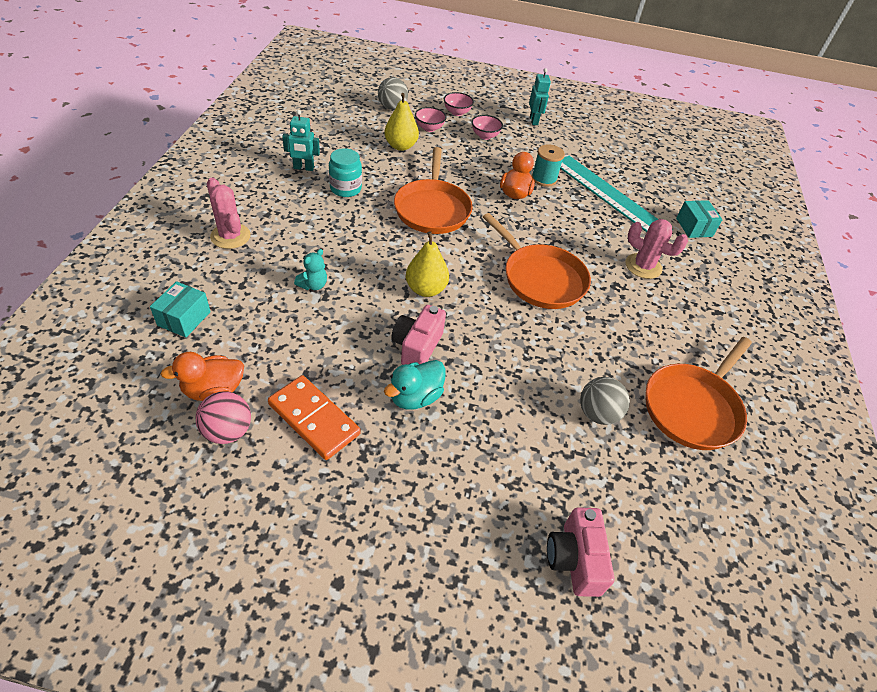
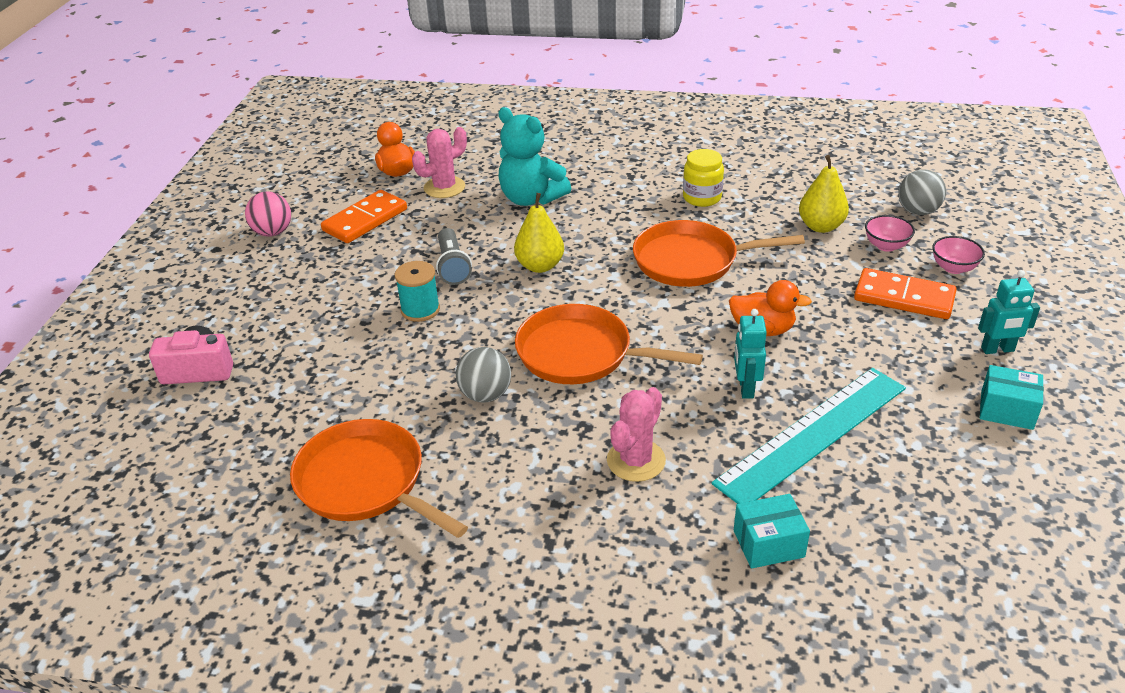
camera: 95 degrees right, 10 degrees down
turquoise box [150,281,211,337] -> turquoise box moved to [980,365,1044,430]
pink ball [196,391,251,444] -> pink ball moved to [245,192,291,237]
pink cactus [207,178,251,249] -> pink cactus moved to [412,127,467,198]
turquoise robot [282,110,320,171] -> turquoise robot moved to [734,309,767,399]
turquoise teddy bear [294,249,327,290] -> turquoise teddy bear [498,107,571,206], size x2.11
turquoise jar [329,148,362,197] -> yellow jar [683,149,724,207]
turquoise duck [384,360,446,410] -> none
pink camera [391,305,446,365] -> grey flashlight [436,228,472,285]
pink bowl [472,115,503,140] -> orange domino [854,268,957,319]
orange pan [483,213,591,309] -> orange pan turned 60 degrees clockwise [515,304,703,384]
turquoise spool [532,144,565,187] -> turquoise spool moved to [395,261,440,322]
grey ball [580,377,630,425] -> grey ball moved to [456,347,511,403]

